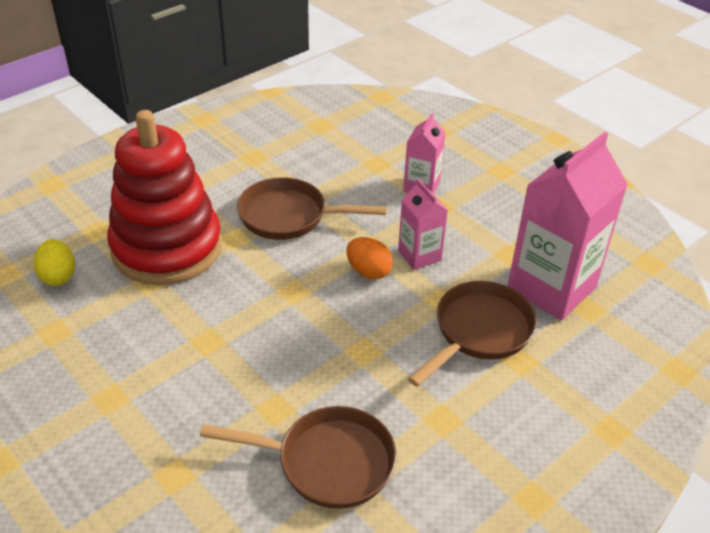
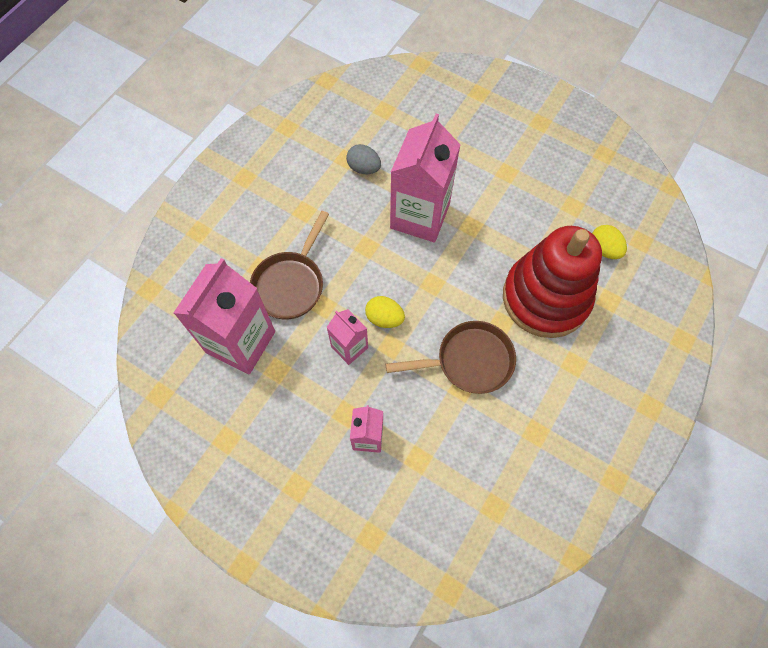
camera: 165 degrees right, 25 degrees up
brown pan [200,406,397,509] -> grey egg [346,144,381,174]
orange egg [346,237,393,280] -> yellow egg [365,296,405,328]
none -> pink carton [390,114,461,242]

